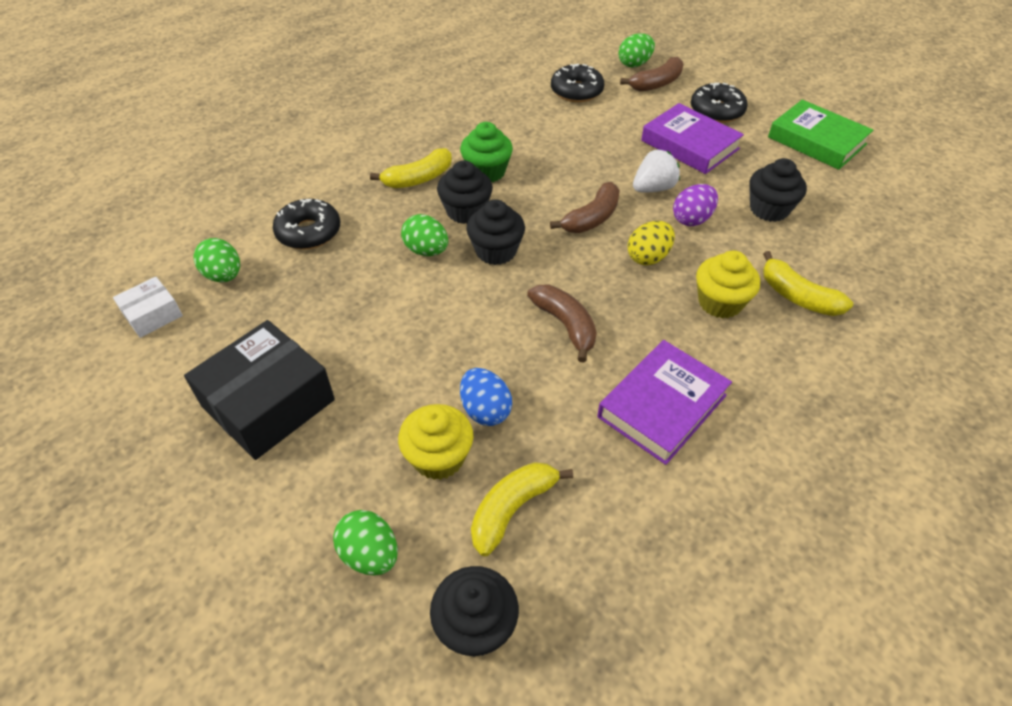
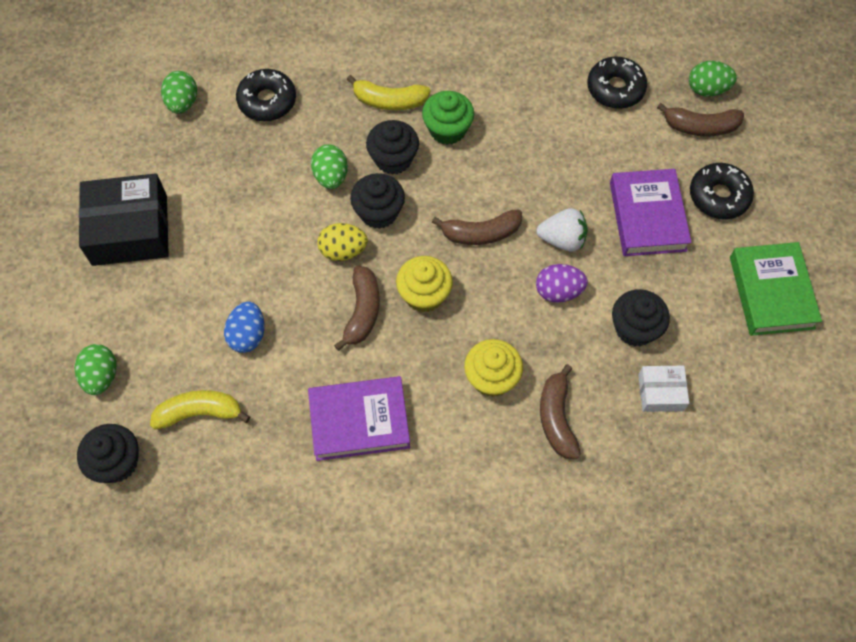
camera: 40 degrees right, 15 degrees up
white box [113,277,183,338] -> white box moved to [638,366,689,412]
yellow cupcake [398,404,474,480] -> yellow cupcake moved to [396,256,453,313]
yellow egg [628,221,675,265] -> yellow egg moved to [317,223,368,261]
yellow banana [763,251,853,316] -> brown banana [540,364,581,459]

